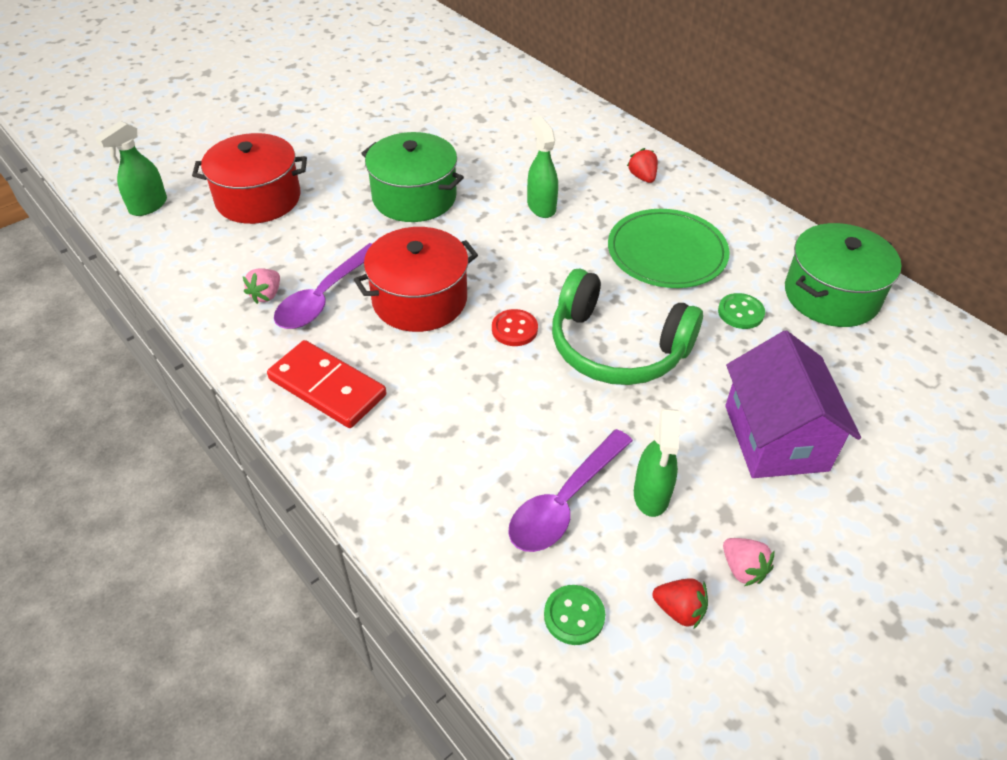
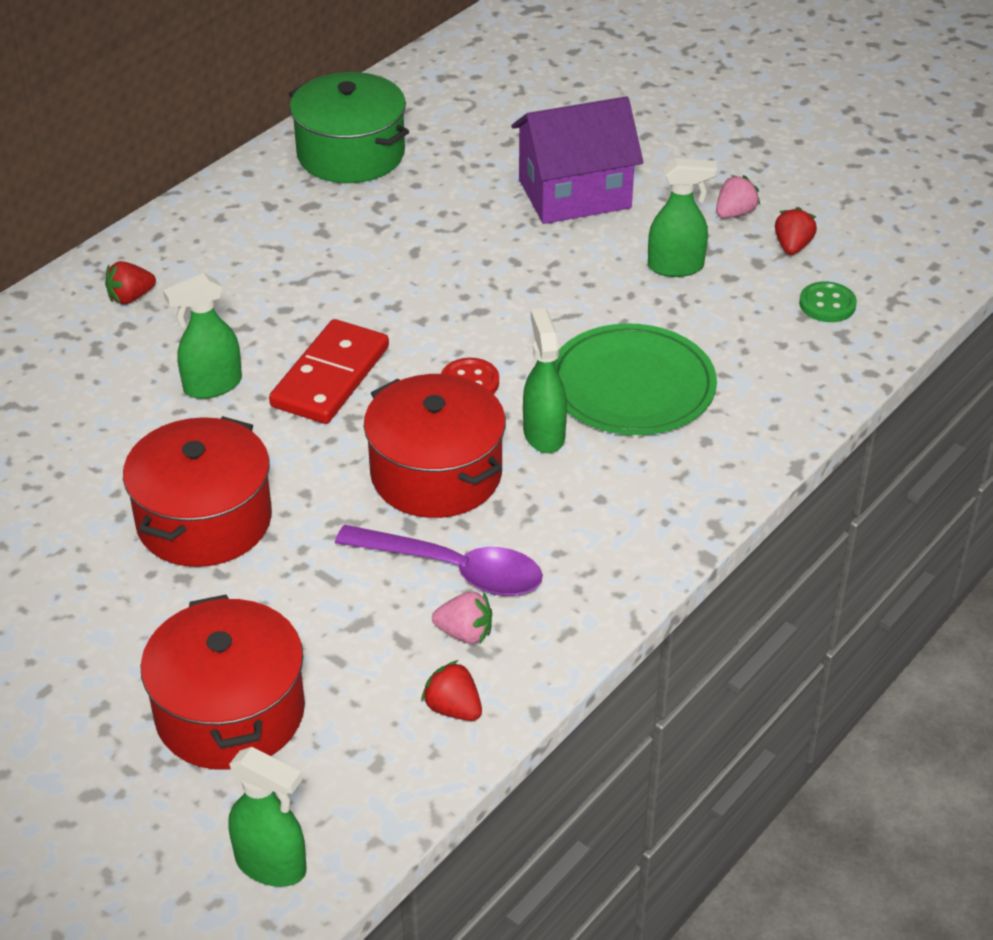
camera: 100 degrees left, 5 degrees down
red domino [267,340,386,428] -> red domino moved to [269,319,389,424]
green pot [361,132,464,222] -> red pot [123,416,272,567]
purple spoon [508,429,633,552] -> none
green headphones [552,269,703,385] -> none
green plate [608,209,730,288] -> green plate moved to [554,323,717,435]
green button [718,293,765,329] -> none
none -> red strawberry [421,660,482,721]
none -> green spray bottle [523,308,567,453]

